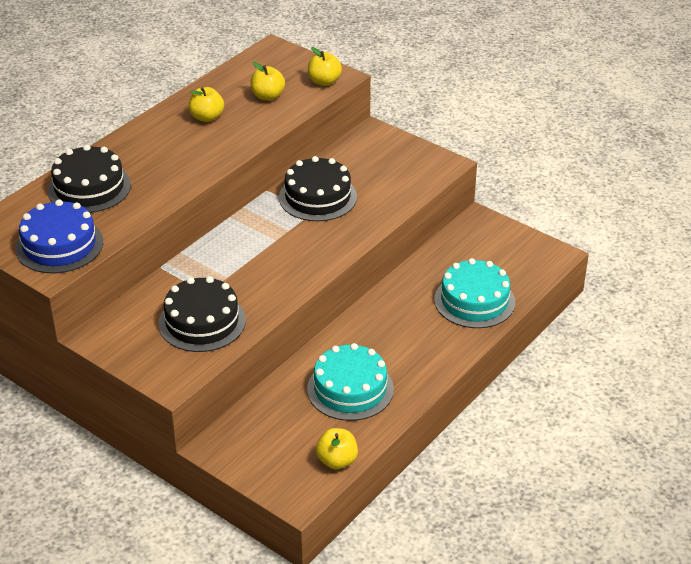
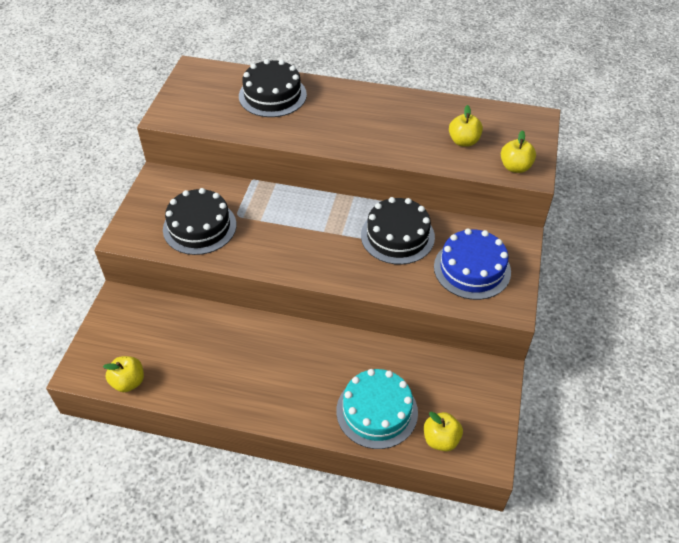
camera: 65 degrees right, 10 degrees up
blue cake [15,199,103,273] -> blue cake moved to [434,229,511,300]
yellow apple [188,87,224,122] -> yellow apple moved to [424,412,463,451]
turquoise cake [307,343,394,421] -> none

